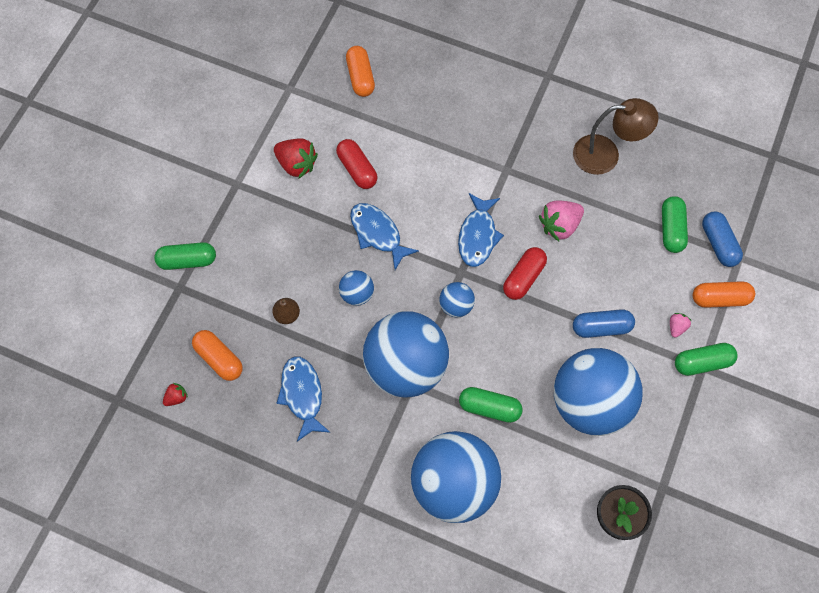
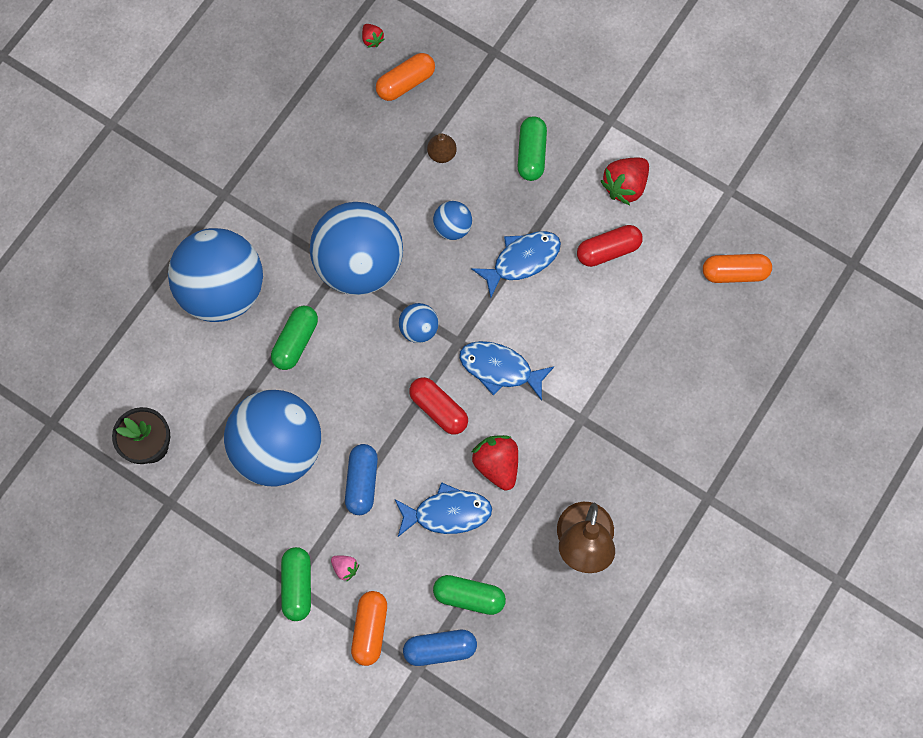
camera: 100 degrees right, 5 degrees up
green capsule [154,242,216,270] -> green capsule moved to [517,116,547,181]
blue fish [276,357,331,441] -> blue fish moved to [395,482,492,537]
pink strawberry [539,200,584,241] -> red strawberry [471,435,518,490]

